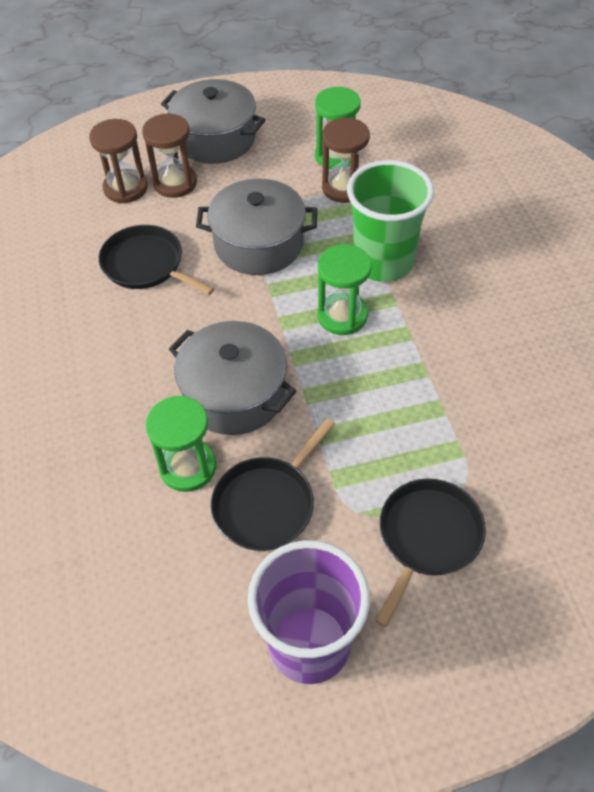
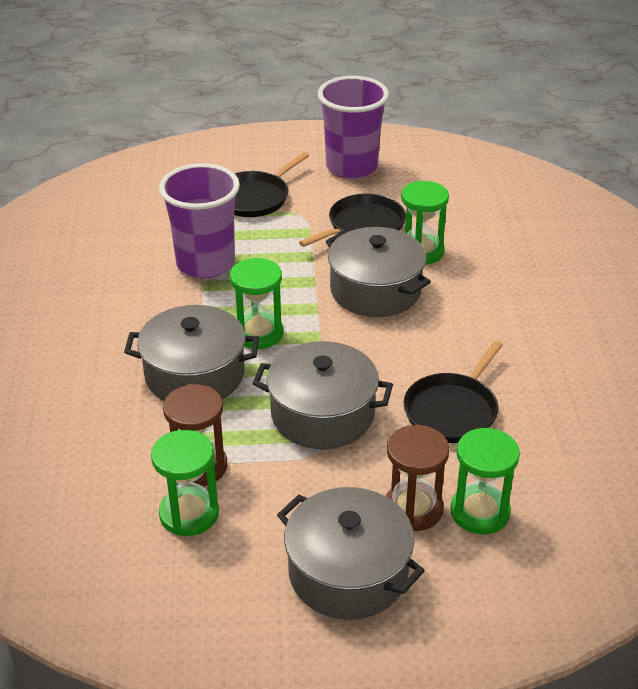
camera: 170 degrees left, 15 degrees down
brown hourglass [89,119,148,203] -> green hourglass [450,428,520,534]
black pan [99,225,214,295] -> black pan turned 75 degrees clockwise [403,341,503,443]
green cup [347,160,434,282] -> grey pot [124,305,259,401]
none -> purple cup [159,163,240,279]

